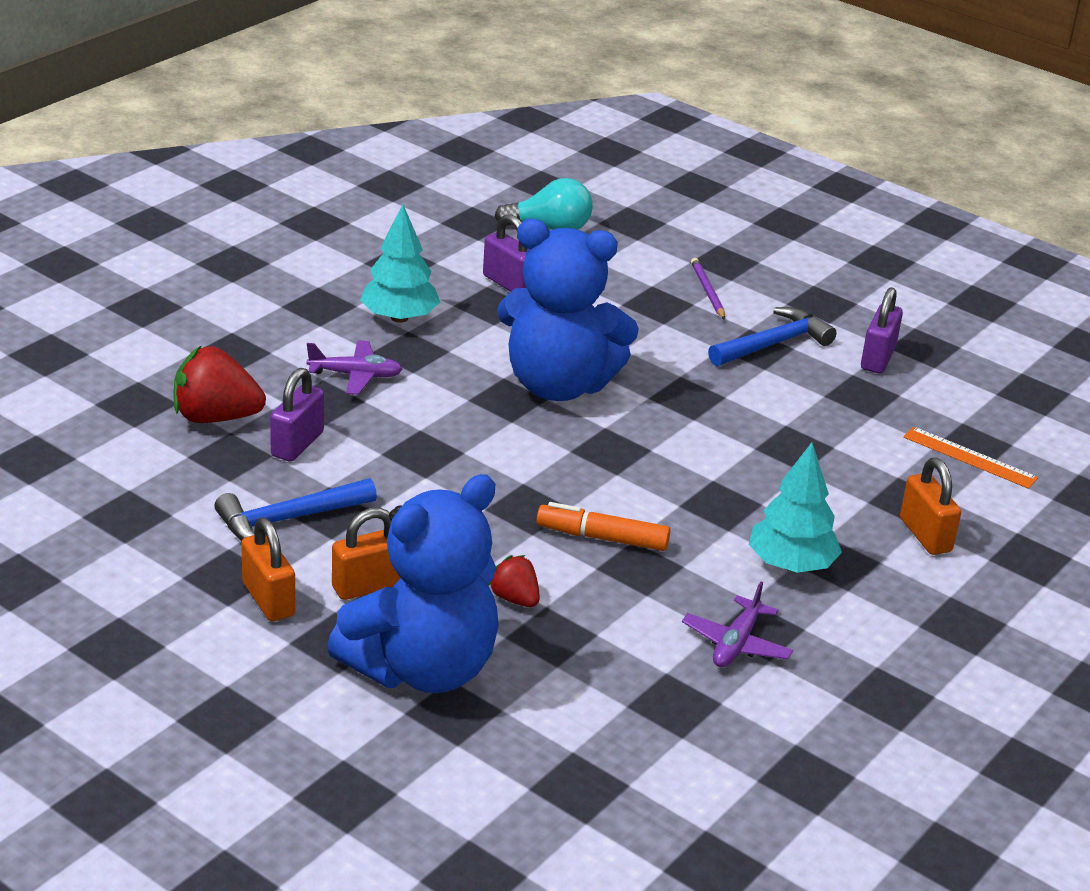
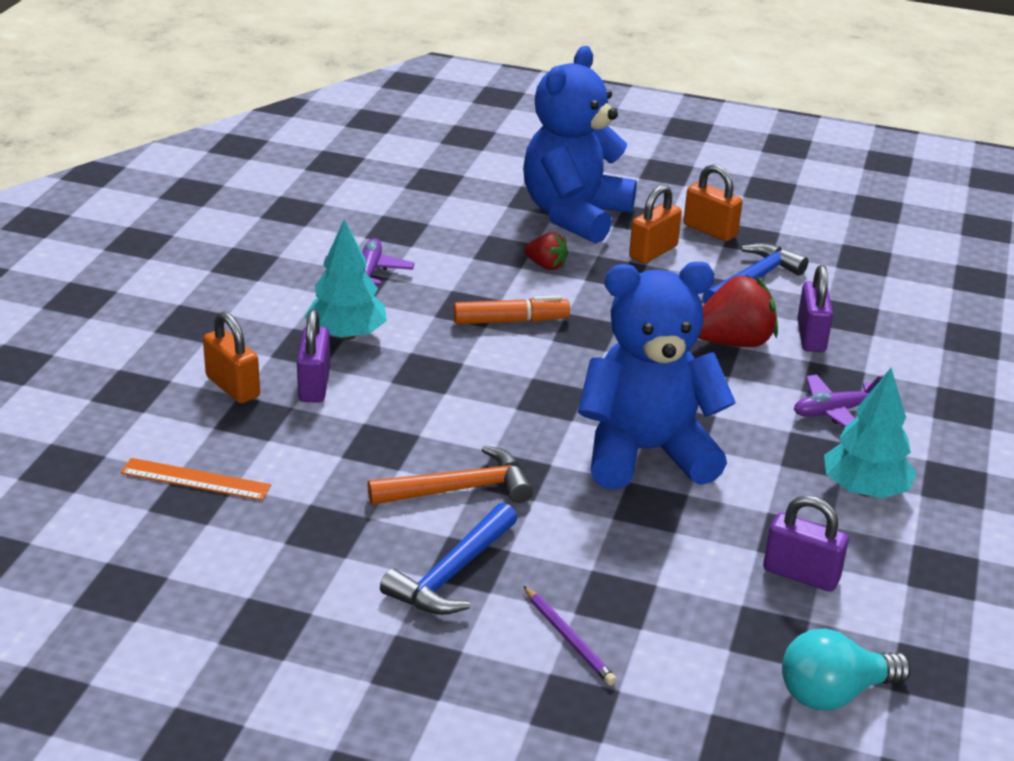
camera: 160 degrees right, 0 degrees up
red strawberry [173,345,266,423] -> red strawberry moved to [698,275,778,347]
purple padlock [861,287,903,373] -> purple padlock moved to [297,310,330,403]
none -> orange hammer [367,445,533,505]

